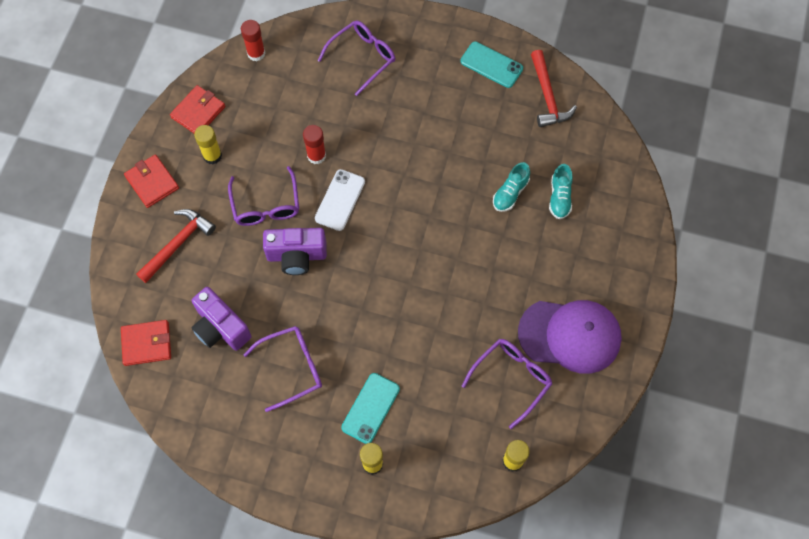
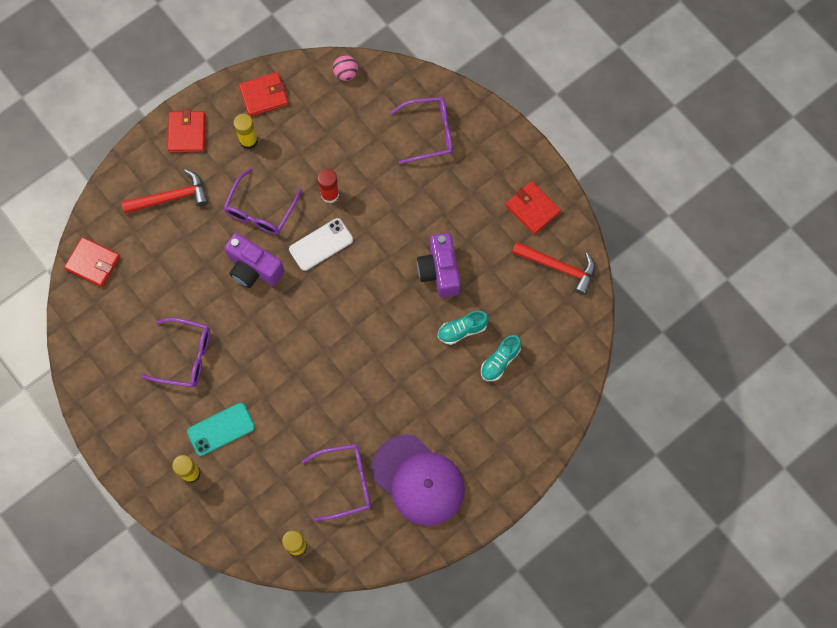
camera: 35 degrees right, 5 degrees up
purple camera [191,287,252,351] -> purple camera moved to [417,233,460,298]
red glue stick [241,20,265,61] -> pink ball [333,55,358,81]
turquoise phone [460,42,523,88] -> red wallet [506,181,561,235]
red hammer [531,50,577,127] -> red hammer turned 90 degrees counterclockwise [512,242,595,295]

